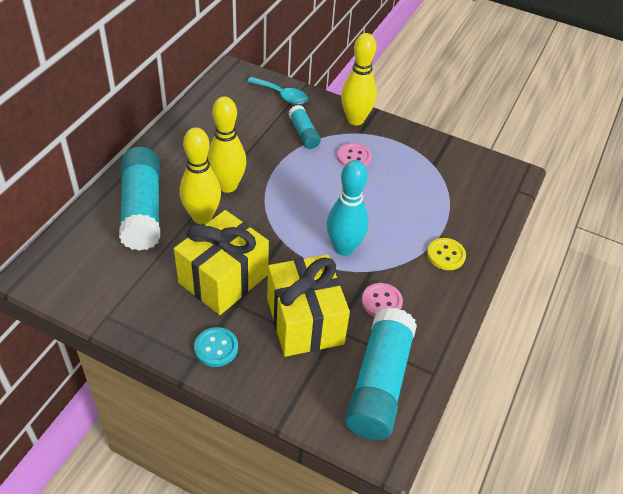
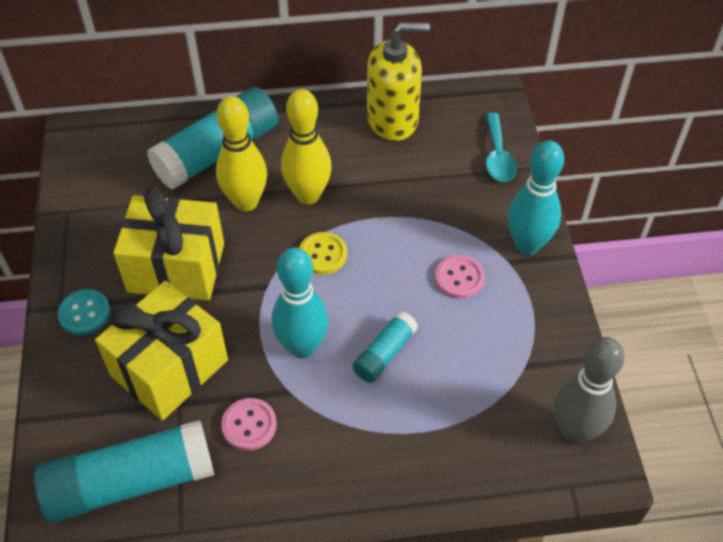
camera: 60 degrees right, 5 degrees up
turquoise glue stick [289,105,321,149] -> turquoise glue stick moved to [352,311,418,383]
yellow bowling pin [341,33,377,126] -> turquoise bowling pin [507,140,564,255]
yellow button [427,238,466,270] -> yellow button moved to [299,232,347,275]
none -> yellow soap dispenser [367,22,430,141]
none -> grey bowling pin [554,337,624,444]

